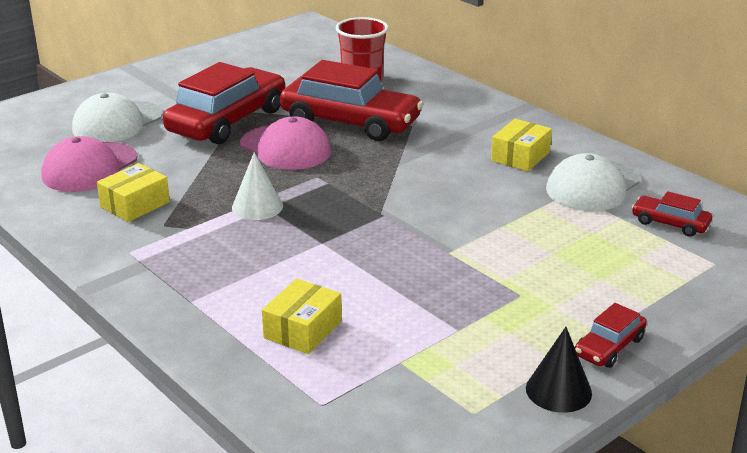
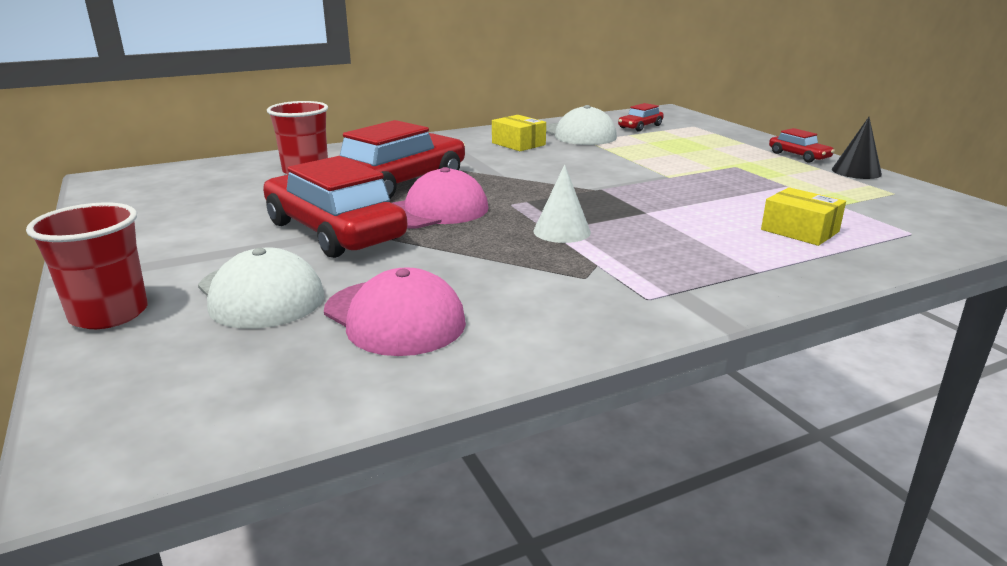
camera: 75 degrees left, 5 degrees down
yellow box [97,163,170,222] -> none
none -> red cup [26,202,148,329]

